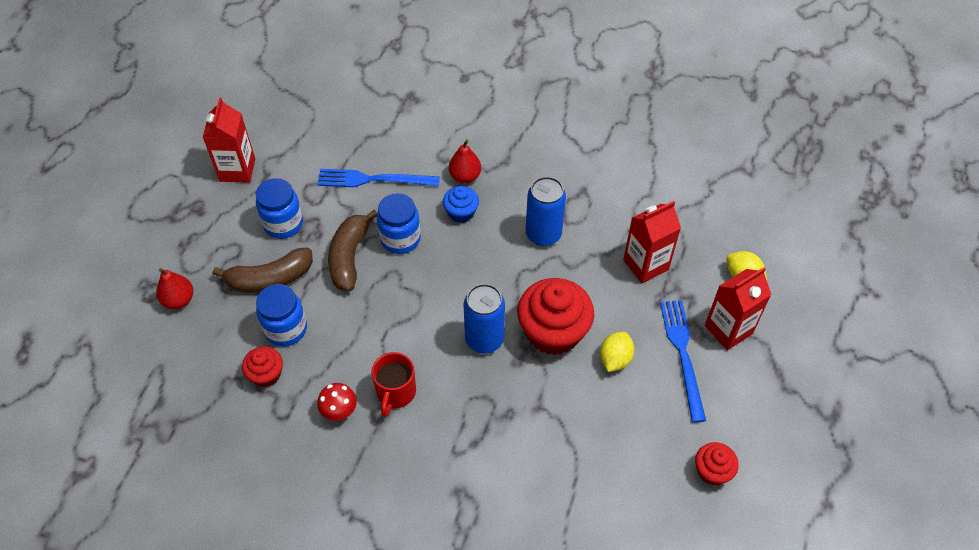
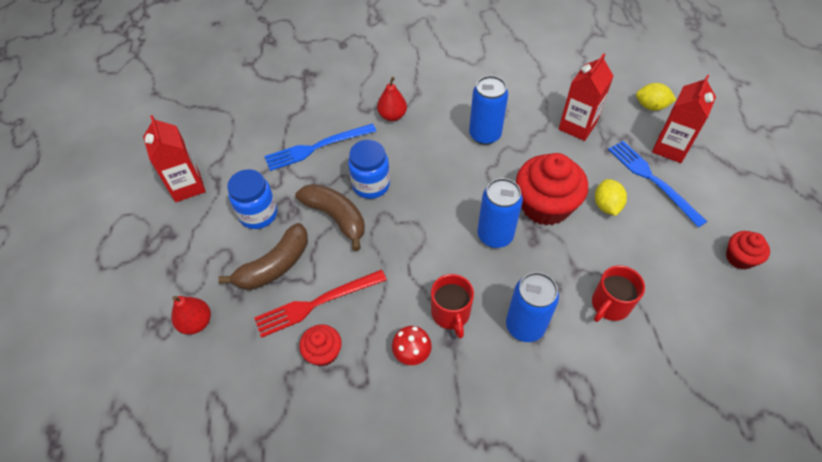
camera: 25 degrees left, 0 degrees up
blue jar [256,284,307,347] -> red fork [254,269,387,338]
brown banana [328,210,377,291] -> brown banana turned 150 degrees clockwise [295,184,365,251]
blue cupcake [443,186,479,223] -> none
none -> blue can [506,272,559,342]
none -> red mug [592,265,645,322]

